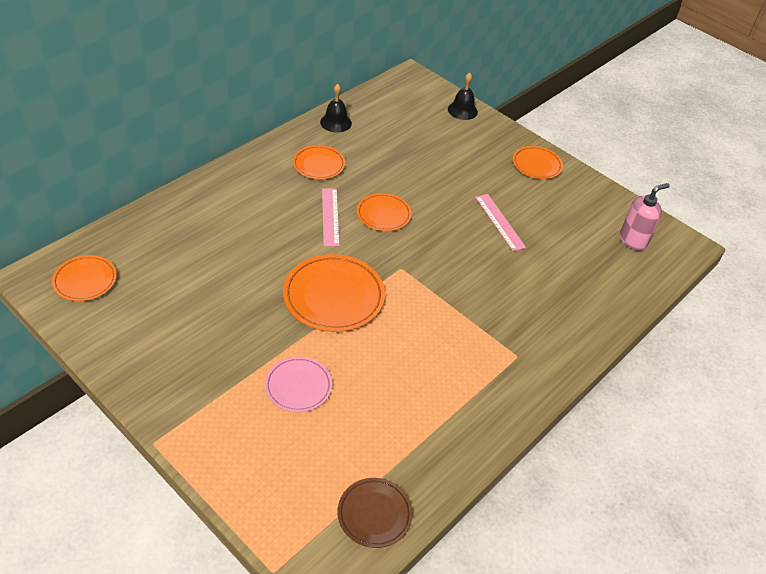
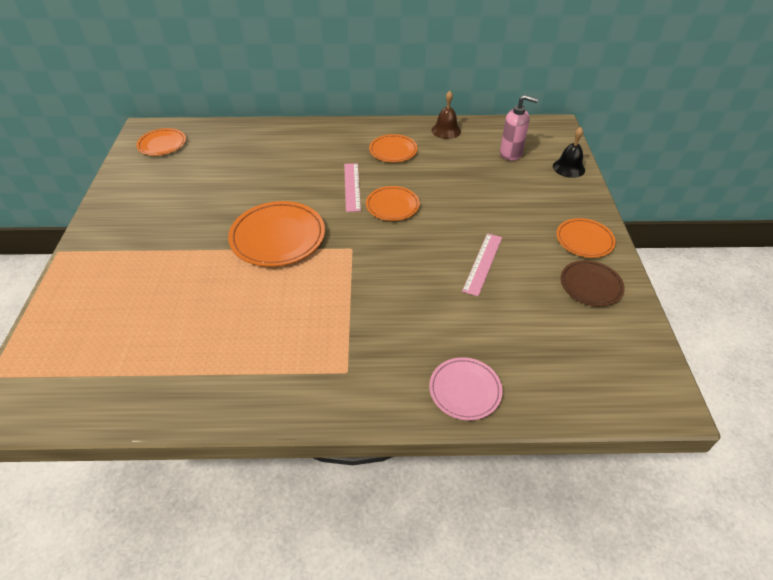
camera: 50 degrees right, 0 degrees up
pink plate [265,356,332,412] -> pink plate moved to [429,357,502,420]
black bell [320,84,352,133] -> brown bell [432,91,461,139]
pink ruler [322,188,340,246] -> pink ruler turned 45 degrees counterclockwise [344,163,361,212]
brown plate [338,478,413,548] -> brown plate moved to [560,260,625,306]
pink soap dispenser [620,183,669,251] -> pink soap dispenser moved to [500,95,538,161]

